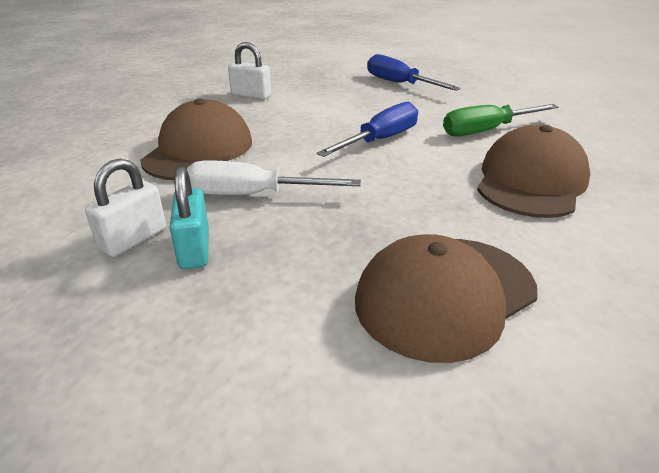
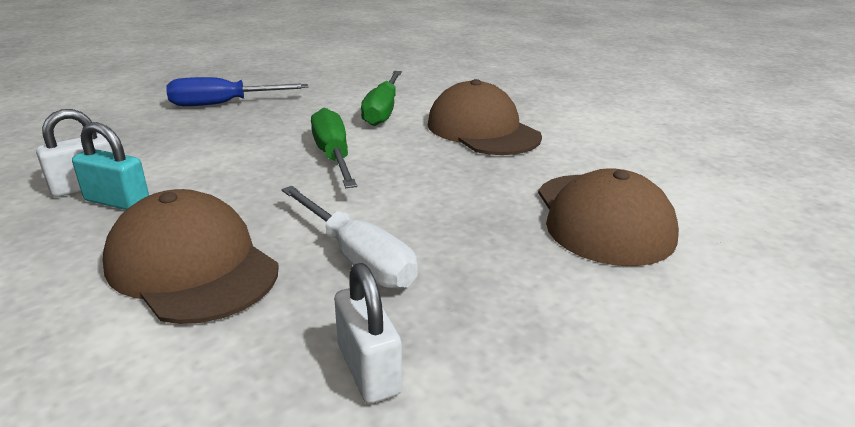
camera: 60 degrees left, 5 degrees down
turquoise padlock [169,166,209,269] -> turquoise padlock moved to [72,122,149,210]
white screwdriver [187,160,361,195] -> white screwdriver turned 75 degrees counterclockwise [281,186,418,289]
blue screwdriver [317,102,418,157] -> green screwdriver [311,108,357,188]

